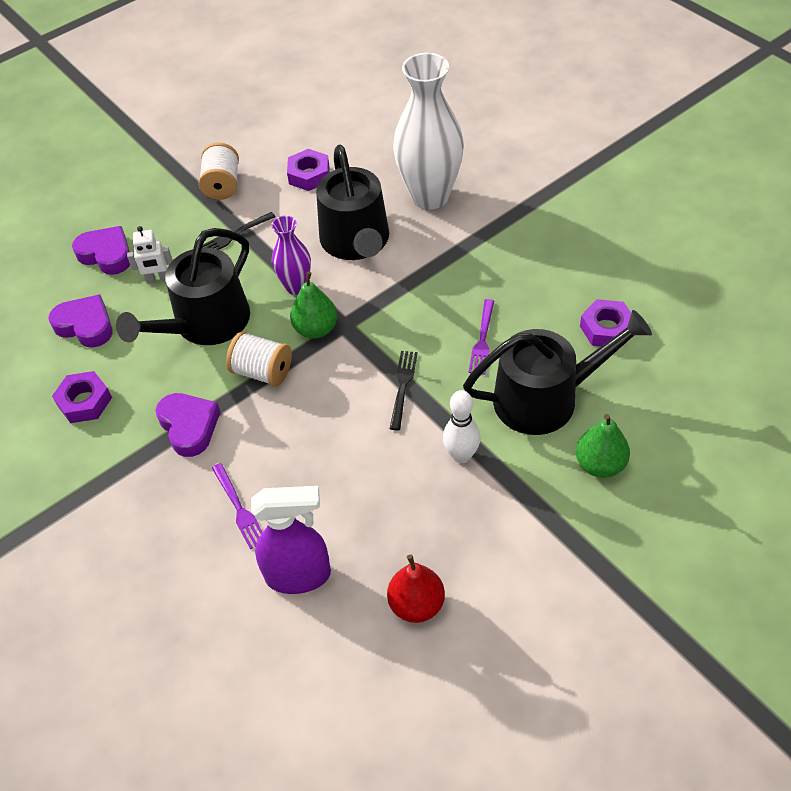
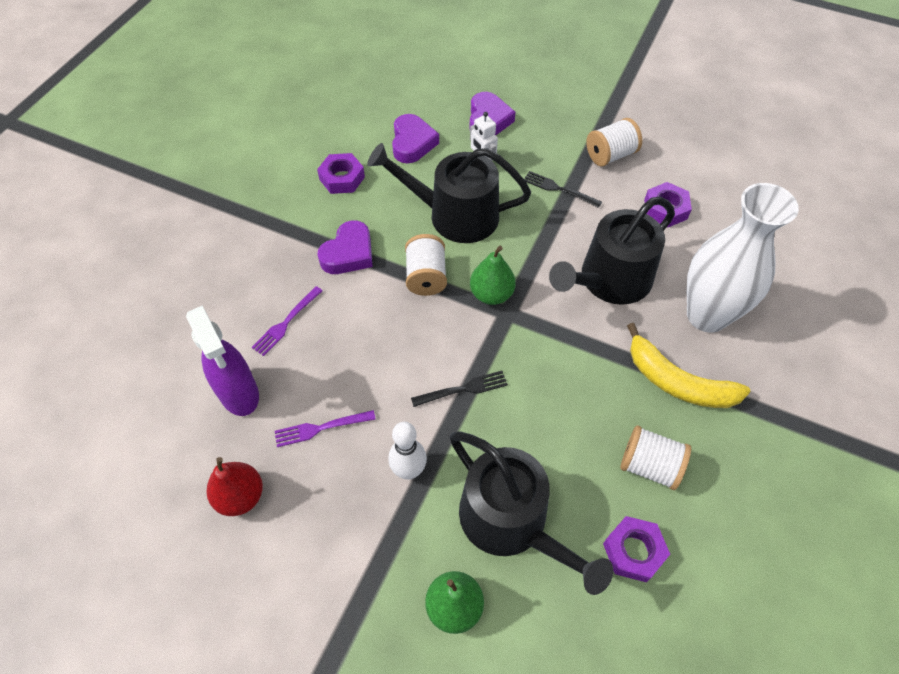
camera: 60 degrees right, 5 degrees up
purple vase [271,215,311,295] -> none
purple fork [468,299,494,375] -> purple fork moved to [275,410,376,447]
none -> white spool [620,425,691,490]
none -> yellow banana [627,323,750,408]

